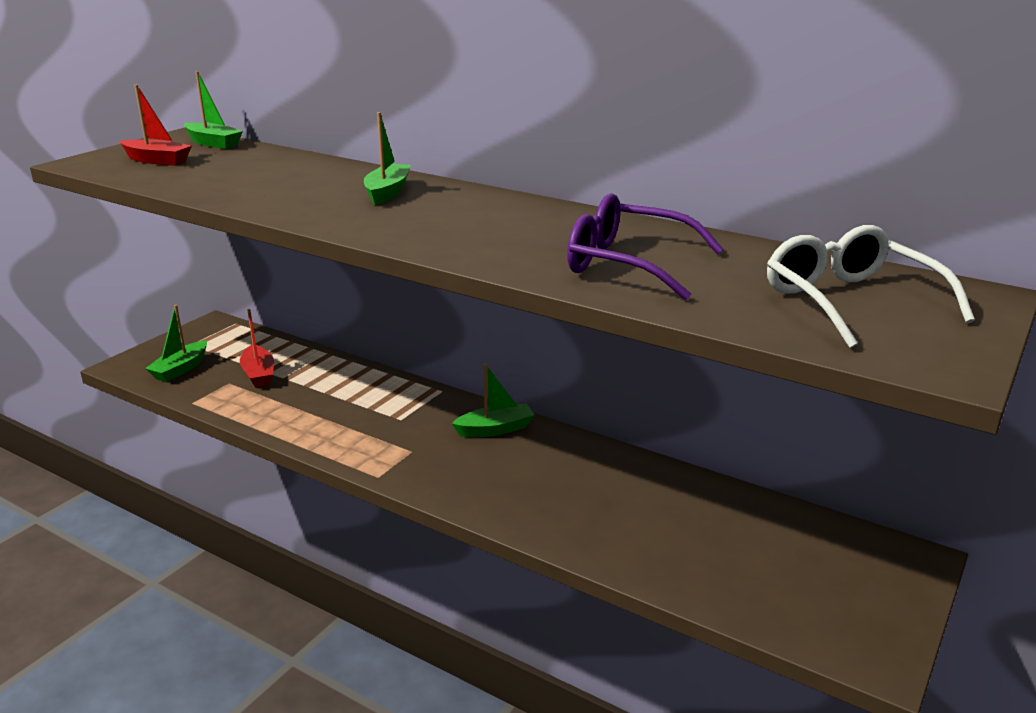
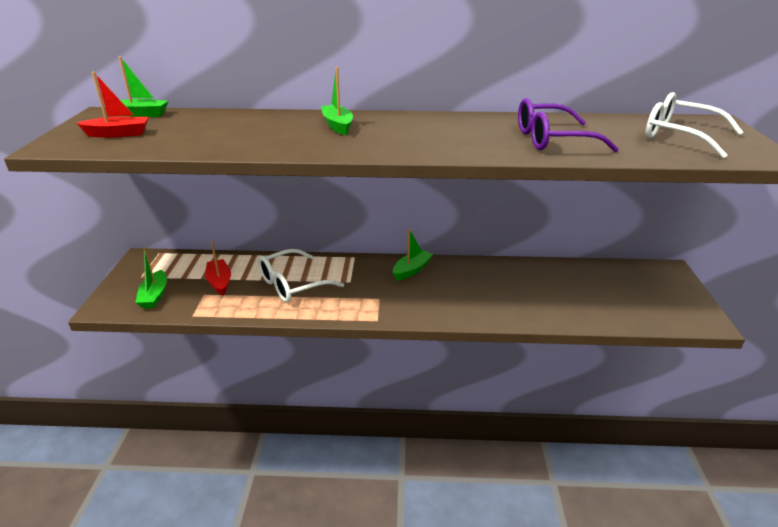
camera: 30 degrees left, 5 degrees up
red boat [240,309,274,388] -> red boat turned 150 degrees counterclockwise [205,241,231,296]
none -> white glasses [258,249,344,302]

